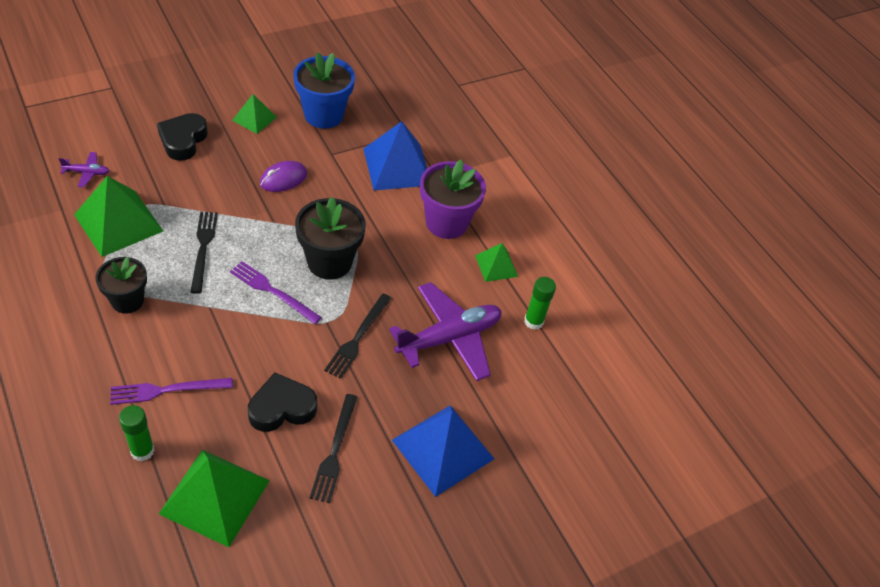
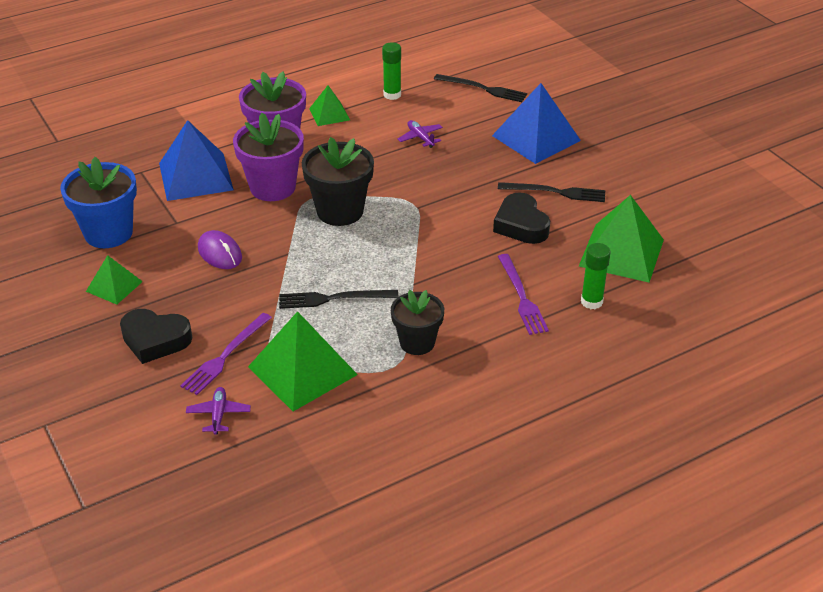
camera: 85 degrees left, 10 degrees down
purple fork [230,261,322,324] -> purple fork moved to [180,313,272,395]
black fork [324,294,391,379] -> black fork moved to [434,74,527,102]
purple plane [389,282,502,381] -> purple plane [398,120,443,148], size x0.43
none -> purple flower pot [233,113,304,201]

